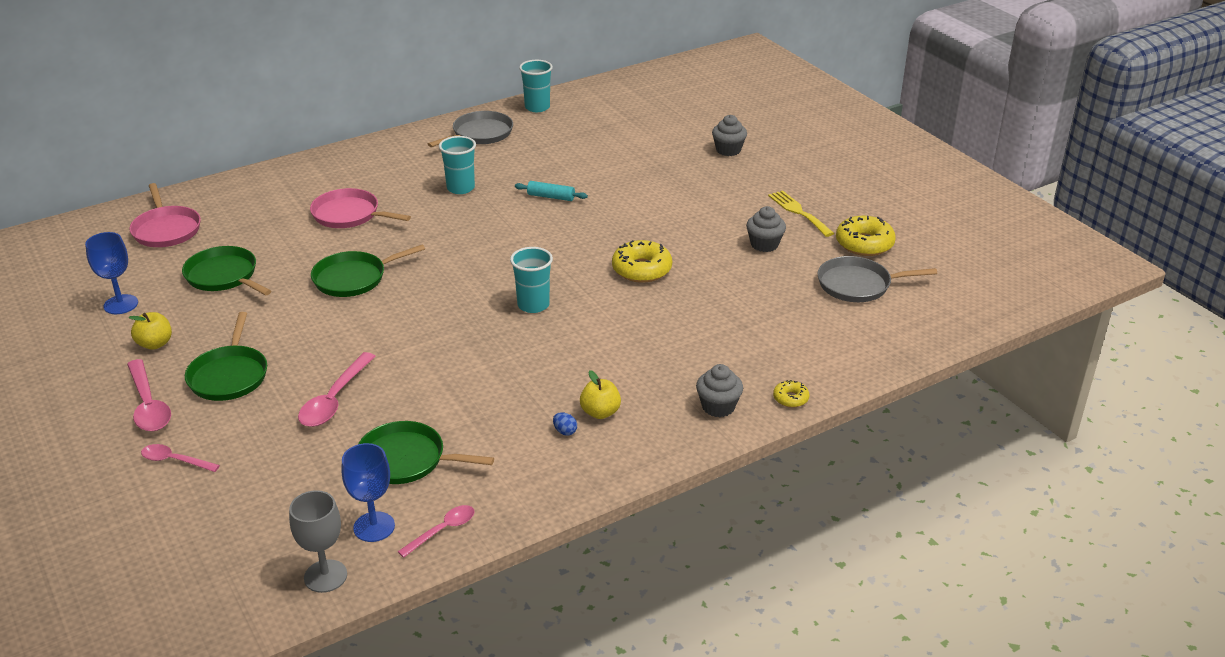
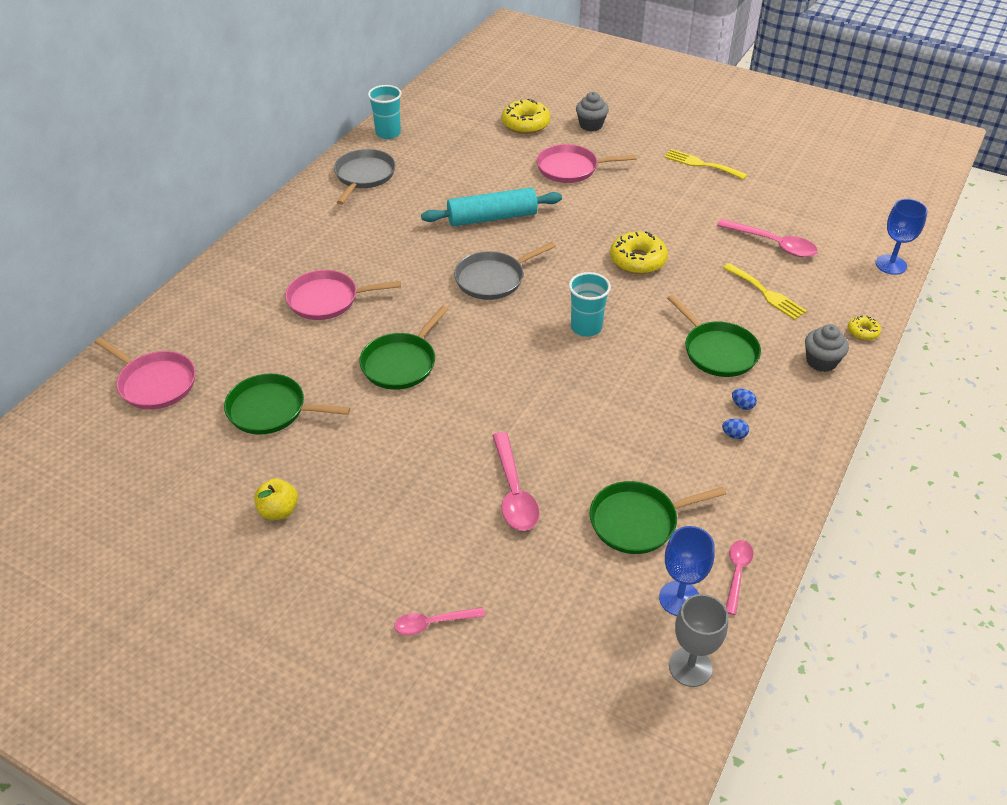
camera: 30 degrees left, 10 degrees up
blue goblet [85,232,138,314] -> blue goblet moved to [876,199,928,275]
pink spoon [127,359,171,431] -> pink spoon moved to [717,219,818,257]
green pan [185,312,267,401] -> green pan moved to [667,295,761,377]
turquoise cup [439,136,476,194] -> none
turquoise rolling pin [515,181,588,201] -> turquoise rolling pin [421,187,562,227], size x1.92
yellow apple [580,370,621,419] -> blue egg [732,389,757,410]
grey cupcake [746,206,786,252] -> none
grey pan [817,256,937,302] -> grey pan moved to [454,242,556,300]
yellow donut [836,216,896,256] -> yellow donut moved to [502,99,550,134]
none -> pink pan [537,144,636,183]
none -> yellow fork [723,263,807,320]

